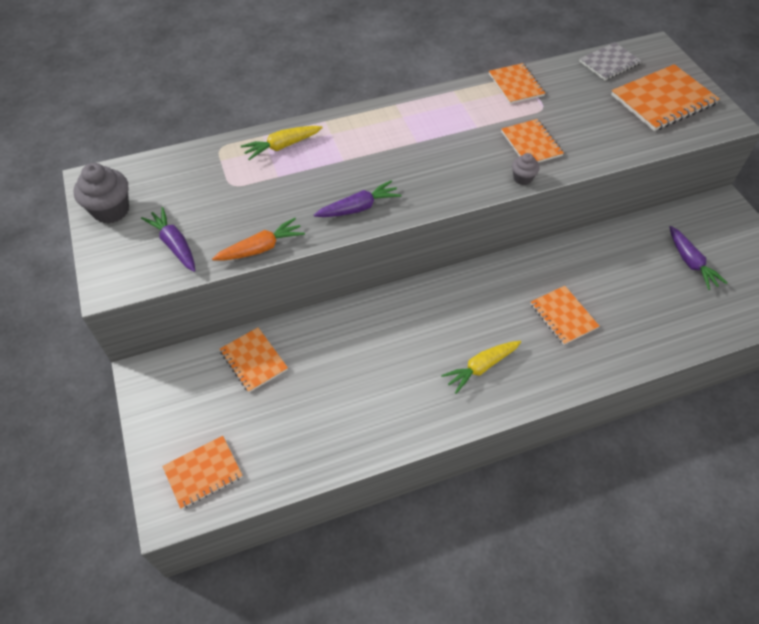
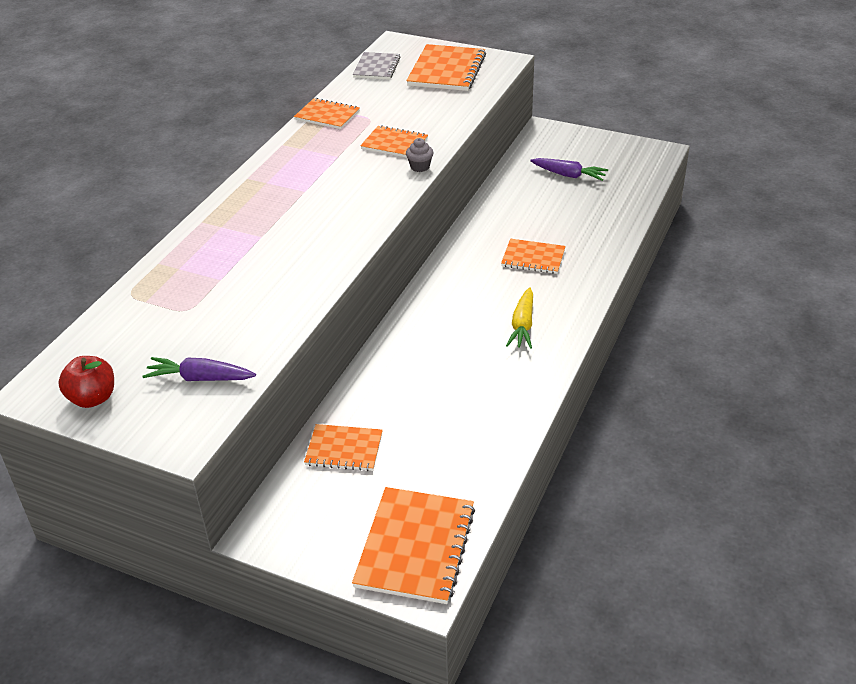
camera: 45 degrees left, 15 degrees down
grey cupcake [74,163,129,224] -> red apple [58,356,114,408]
orange notebook [162,436,243,509] -> orange notebook [352,487,475,604], size x1.63
orange carrot [212,218,305,261] -> none
yellow carrot [241,126,322,160] -> none
purple carrot [314,180,402,217] -> none

